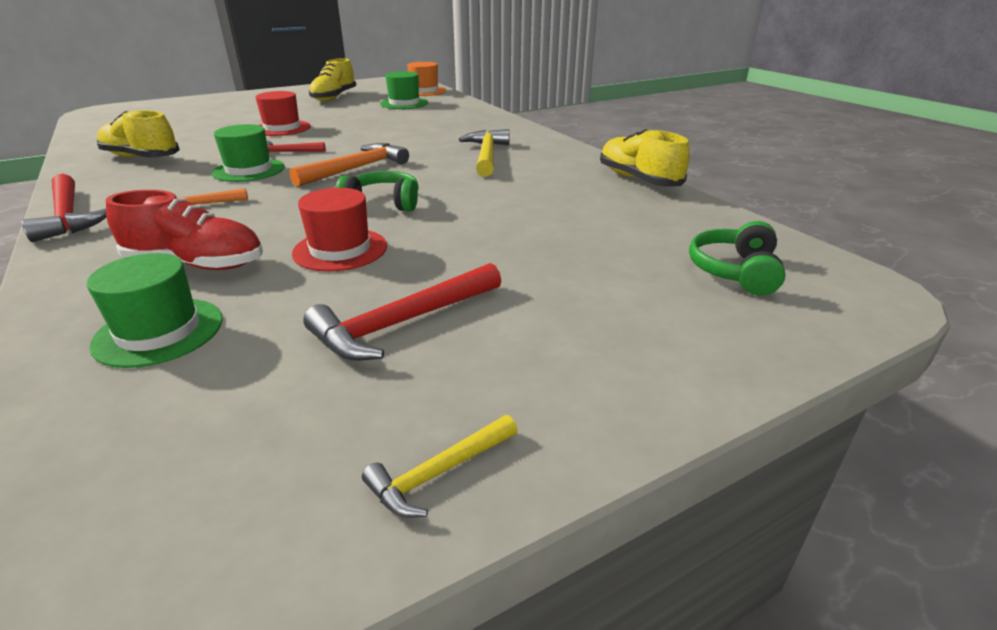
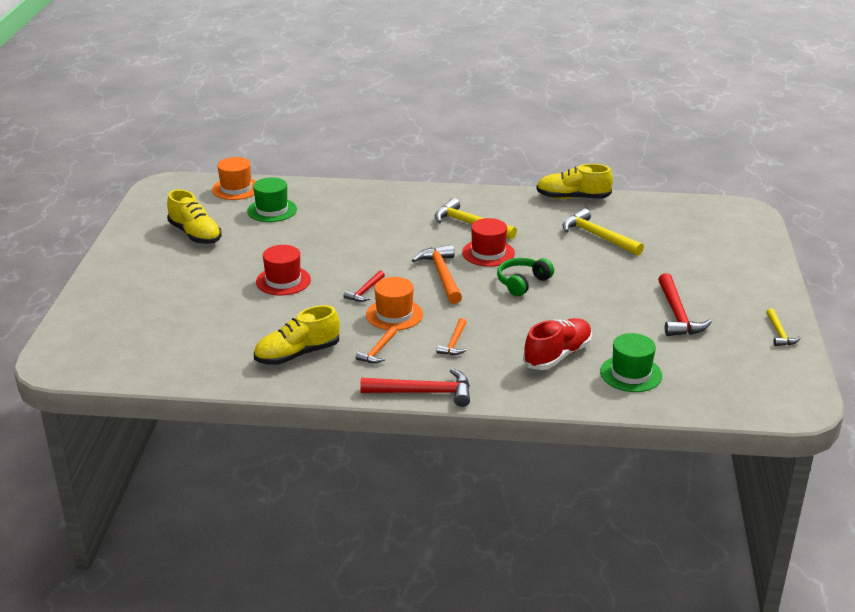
camera: 55 degrees left, 0 degrees up
green hat [212,124,285,182] -> orange hat [366,277,423,330]
red hat [292,188,387,272] -> red hat moved to [462,218,515,267]
green headphones [689,221,785,296] -> none
none -> orange hammer [356,327,397,363]
none -> yellow hammer [563,208,644,256]

